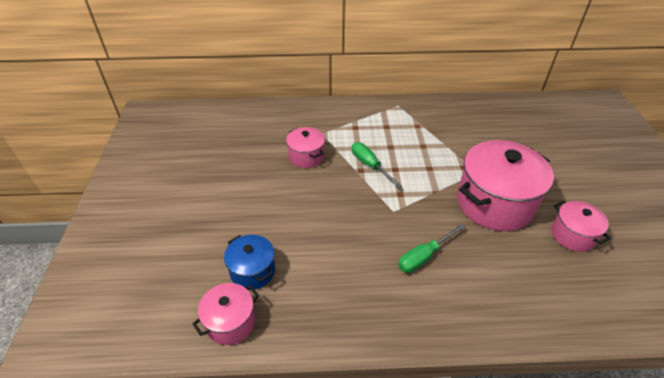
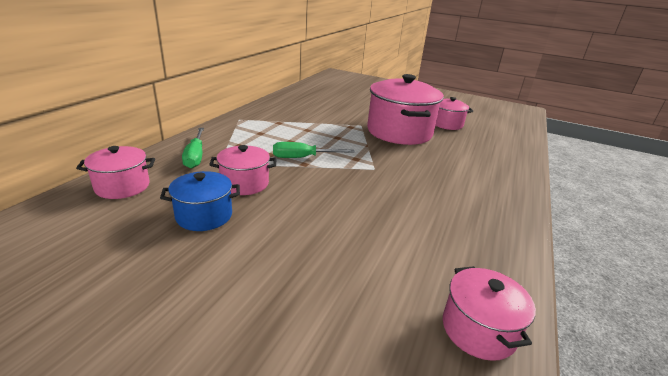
camera: 65 degrees left, 15 degrees down
blue pot [224,235,275,290] -> blue pot moved to [160,171,240,231]
green screwdriver [398,224,465,273] -> green screwdriver moved to [182,128,204,169]
none -> pink pot [76,146,155,199]

